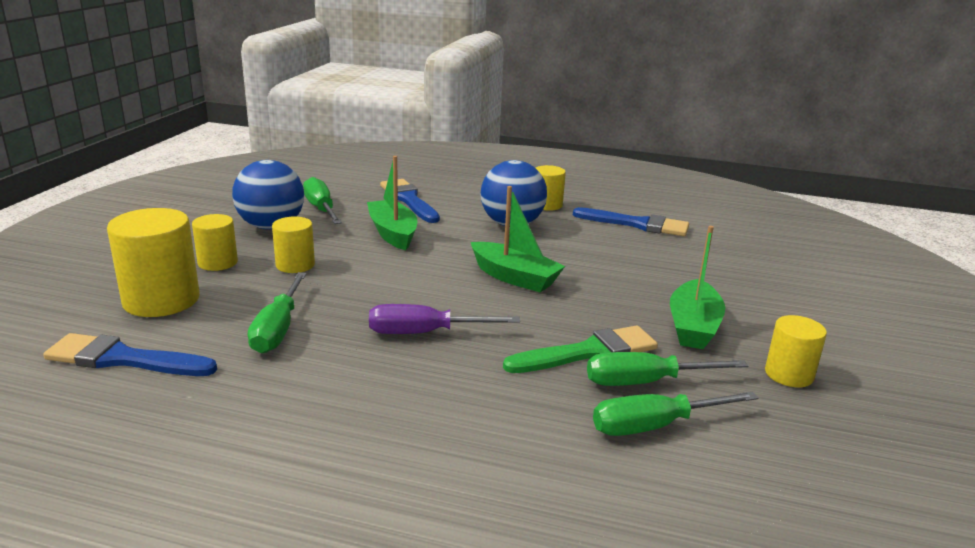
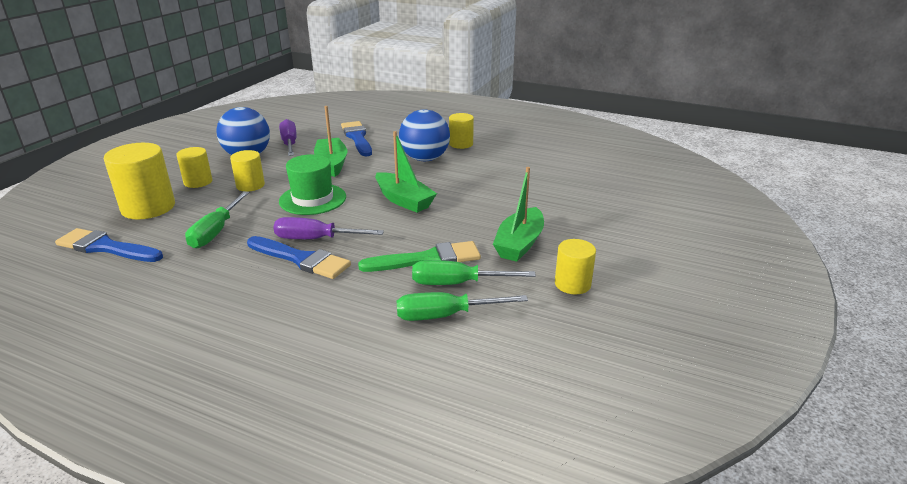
camera: 10 degrees right, 5 degrees up
green screwdriver [303,177,342,224] -> purple screwdriver [279,119,297,156]
blue brush [573,207,689,236] -> blue brush moved to [247,236,351,279]
none -> green hat [279,154,346,215]

